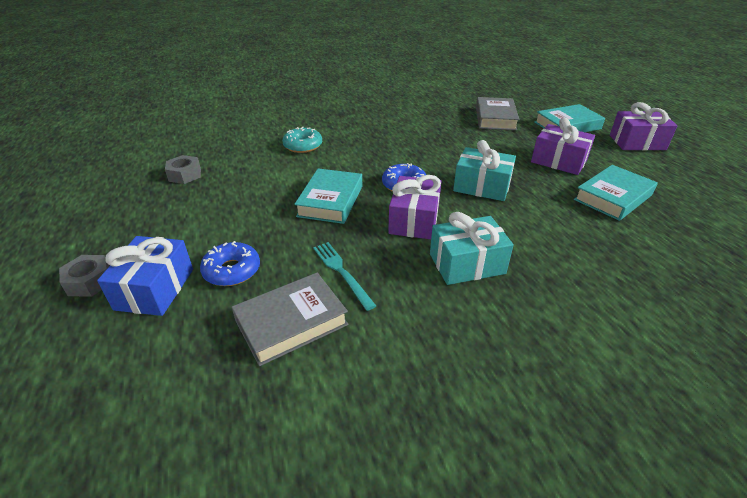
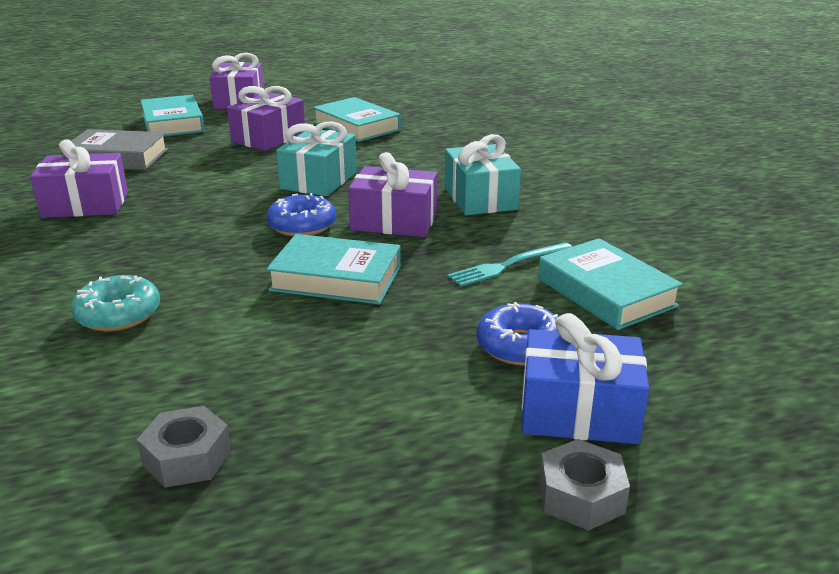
camera: 90 degrees left, 10 degrees down
grey book [232,273,348,366] -> turquoise book [538,238,683,330]
none -> purple gift [30,139,128,218]

